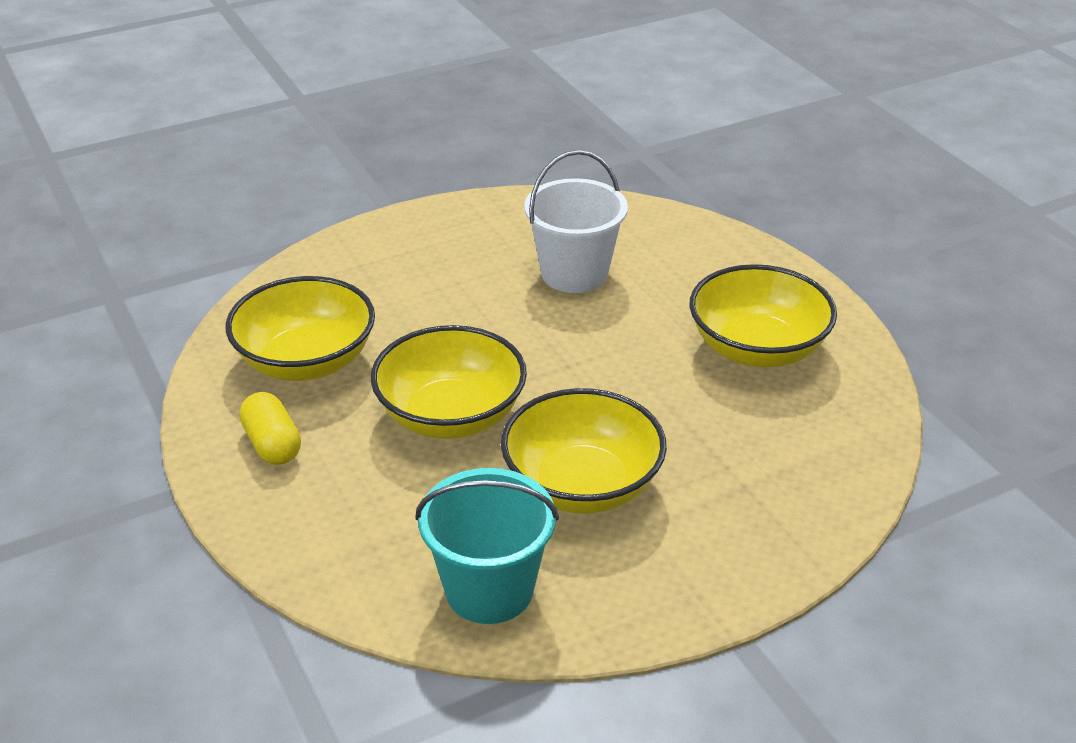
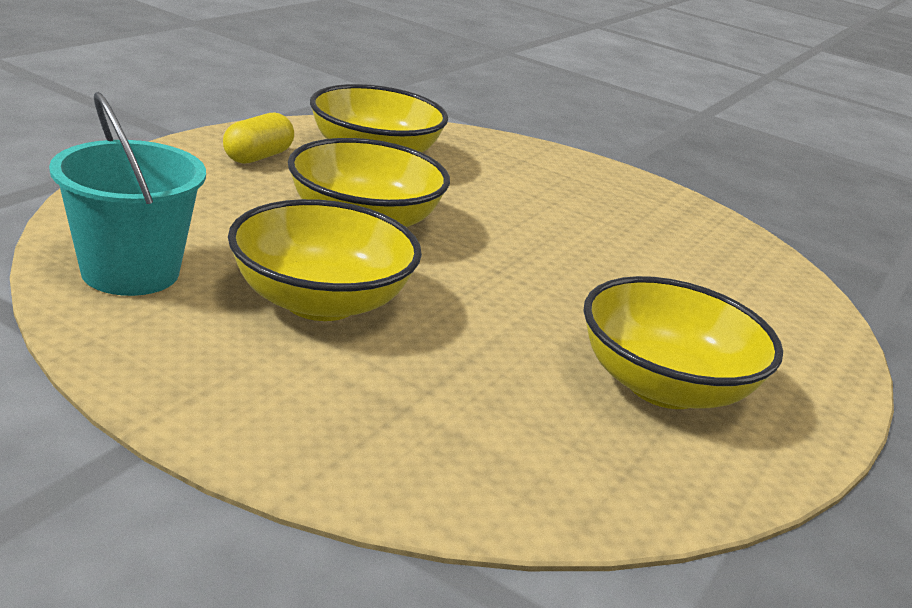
camera: 55 degrees right, 10 degrees down
white bucket [524,150,628,293] -> none

